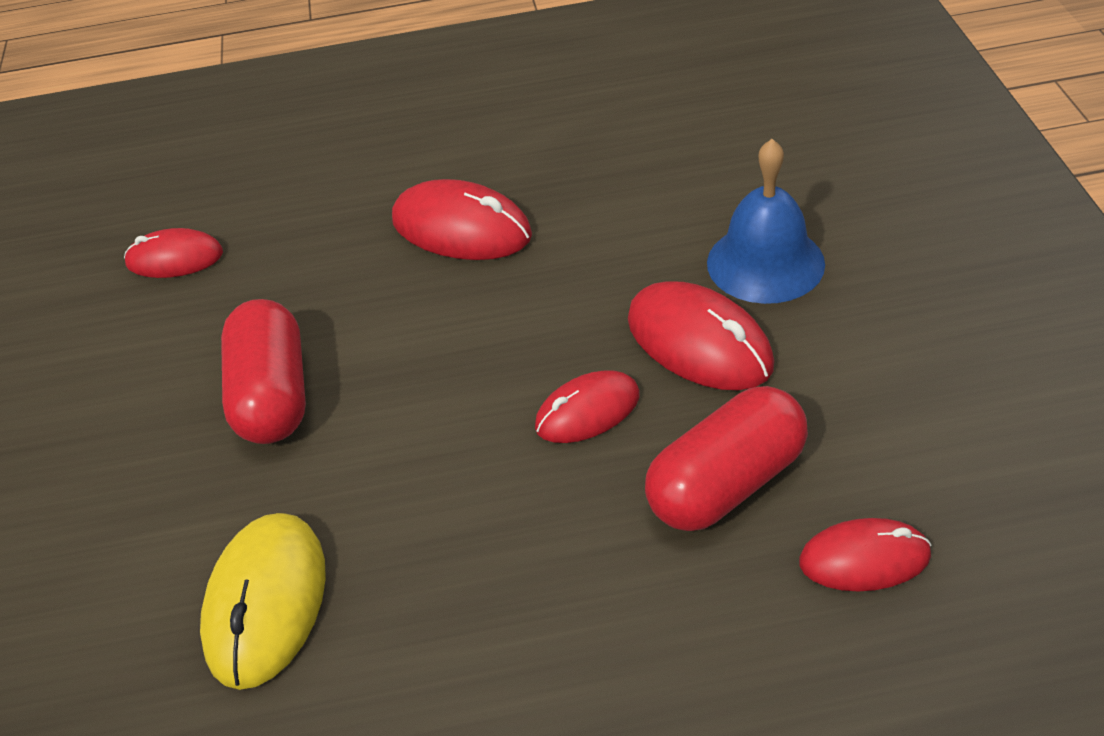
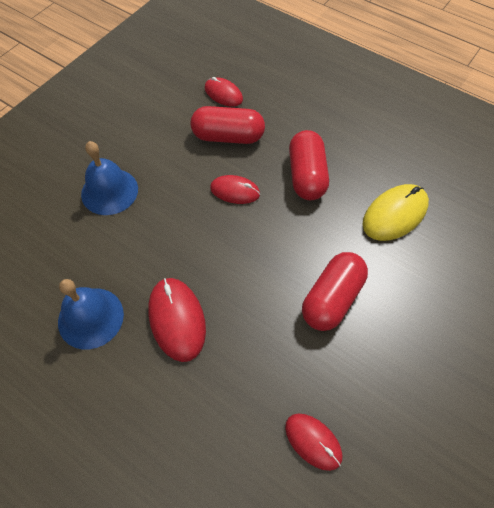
camera: 140 degrees left, 15 degrees up
red mouse [628,281,774,390] -> none
none -> blue bell [58,279,124,349]
none -> red capsule [289,130,329,200]

